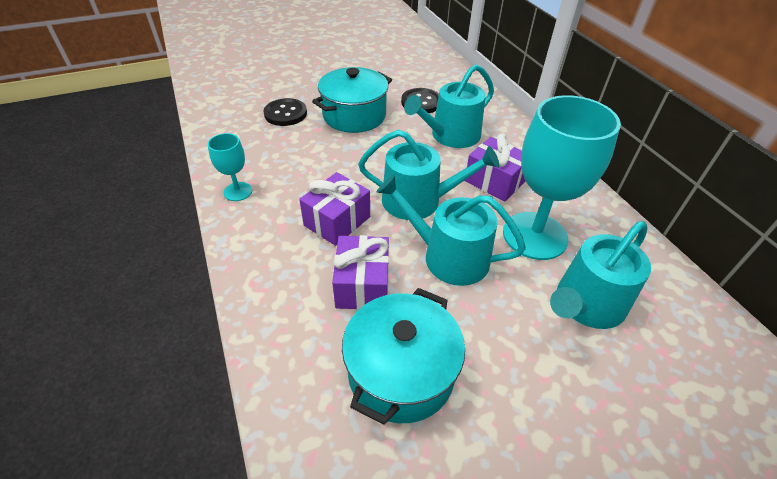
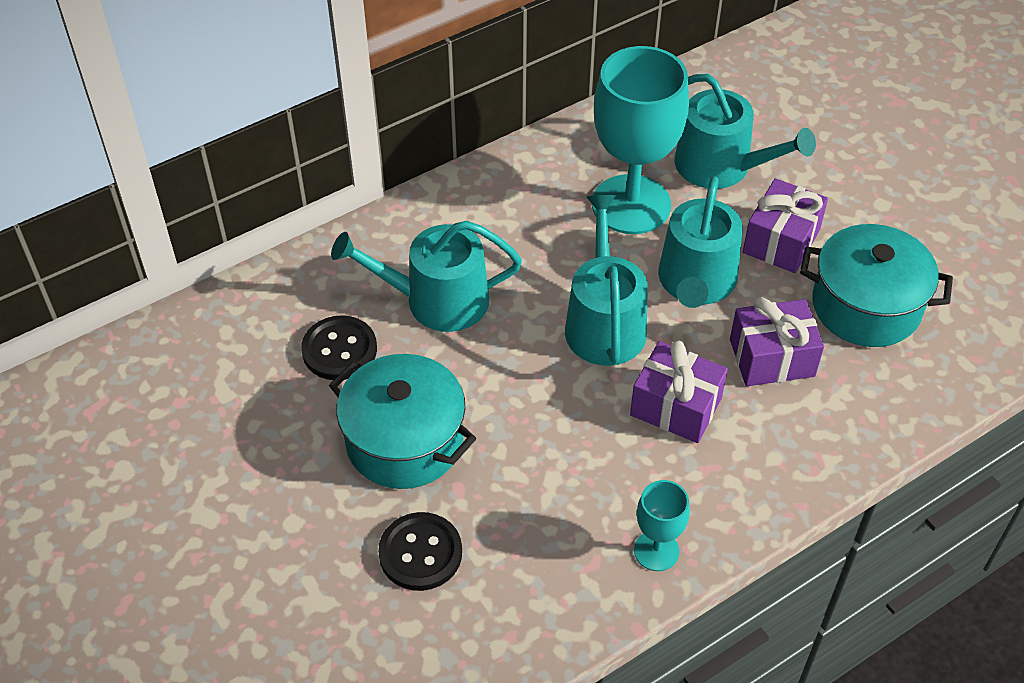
camera: 100 degrees left, 5 degrees up
turquoise watering can [404,64,494,148] -> turquoise watering can turned 135 degrees clockwise [331,221,522,332]
purple gift [465,133,525,201] -> purple gift moved to [743,178,828,273]

